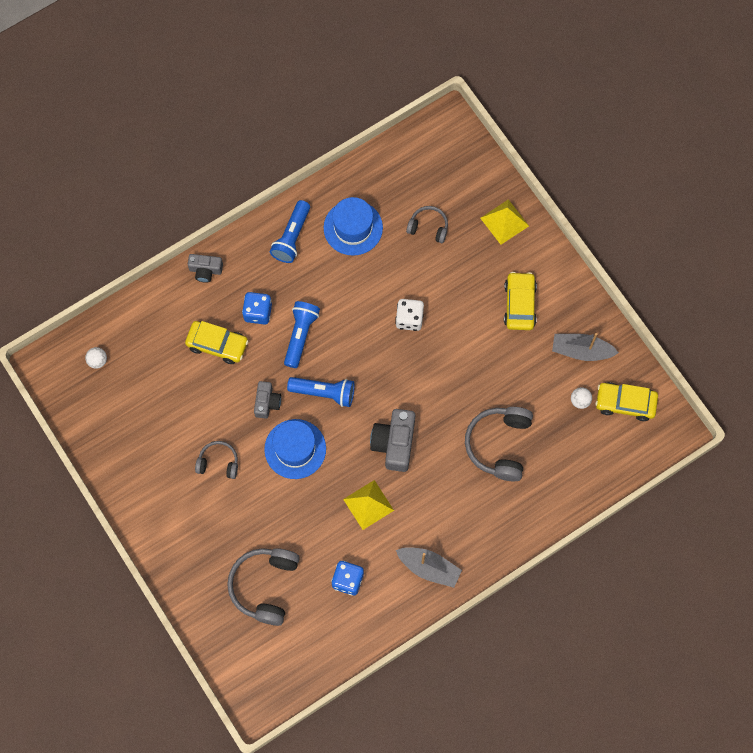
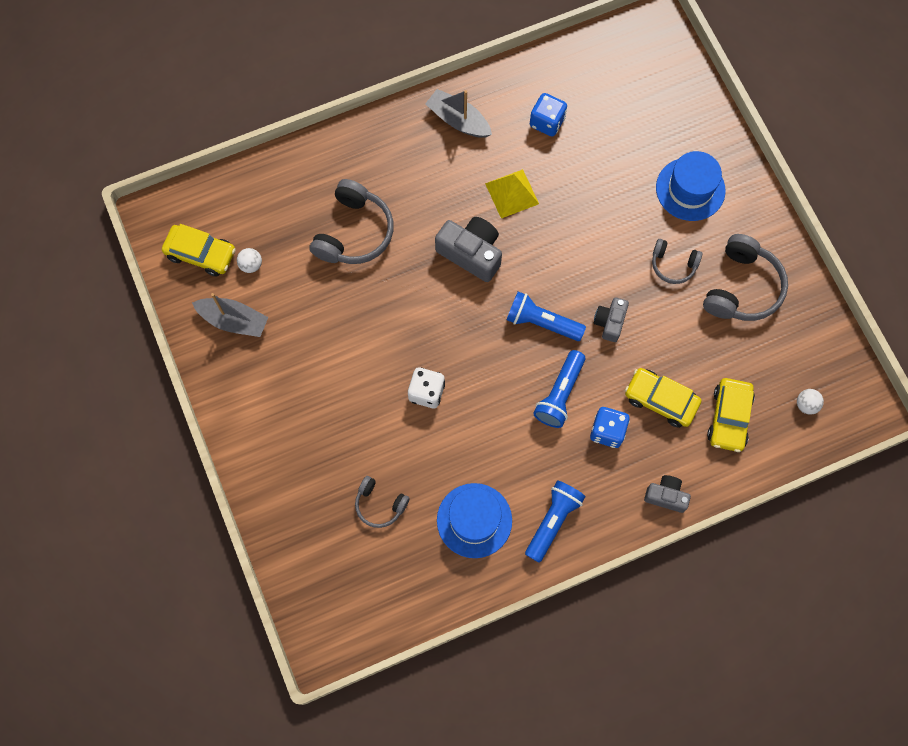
camera: 170 degrees left, 0 degrees up
grey headphones [227,548,300,626] -> grey headphones moved to [703,234,788,321]
blue hat [264,419,326,479] -> blue hat moved to [656,151,726,221]
grey camera [370,409,415,472] -> grey camera turned 75 degrees counterclockwise [435,217,502,282]
yellow pyramid [480,199,529,245] -> none
yellow car [504,272,537,330] -> yellow car moved to [707,378,755,452]

